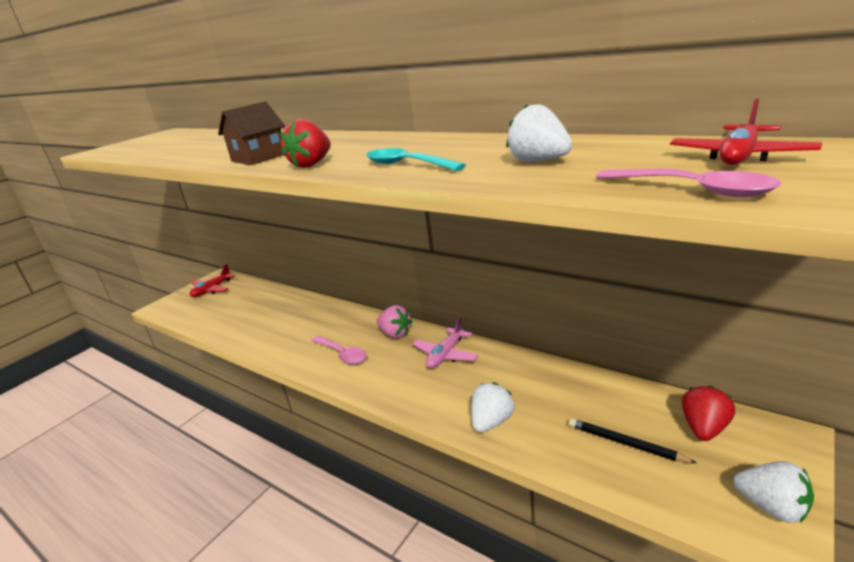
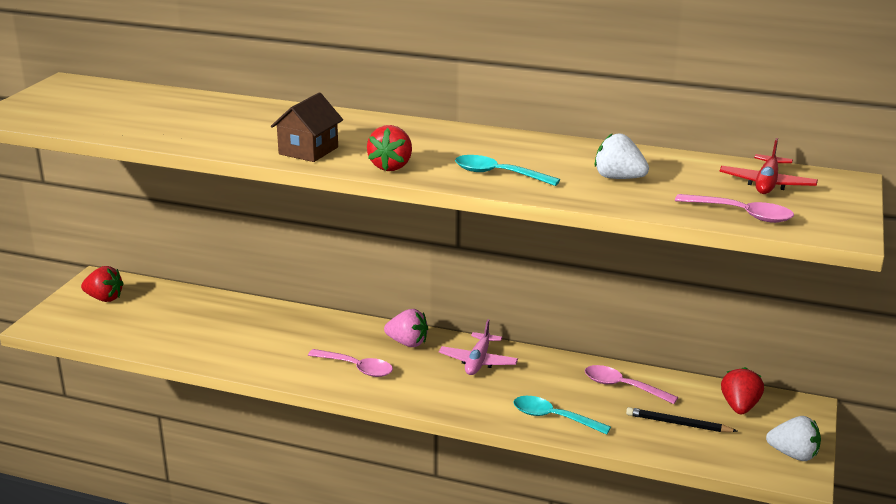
camera: 20 degrees left, 0 degrees up
red plane [190,264,235,297] -> red strawberry [81,266,124,302]
white strawberry [472,382,515,433] -> turquoise spoon [513,396,611,435]
none -> pink spoon [585,365,678,404]

